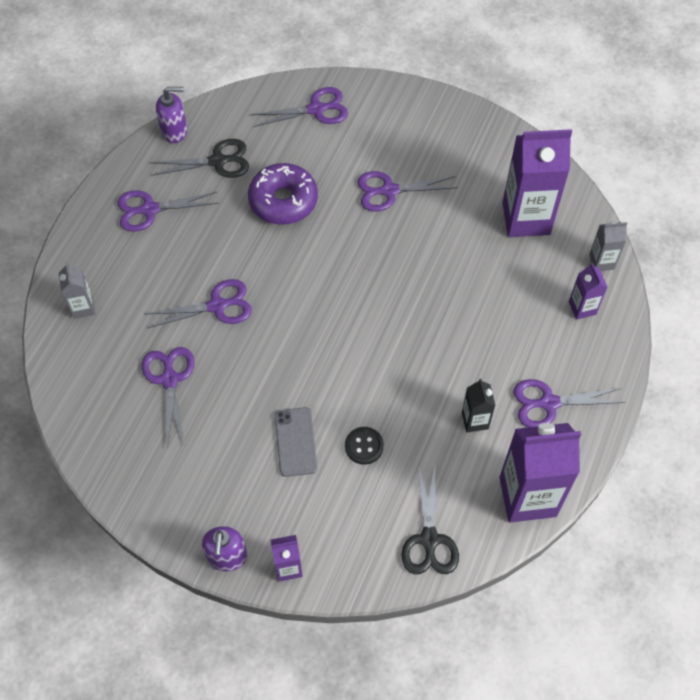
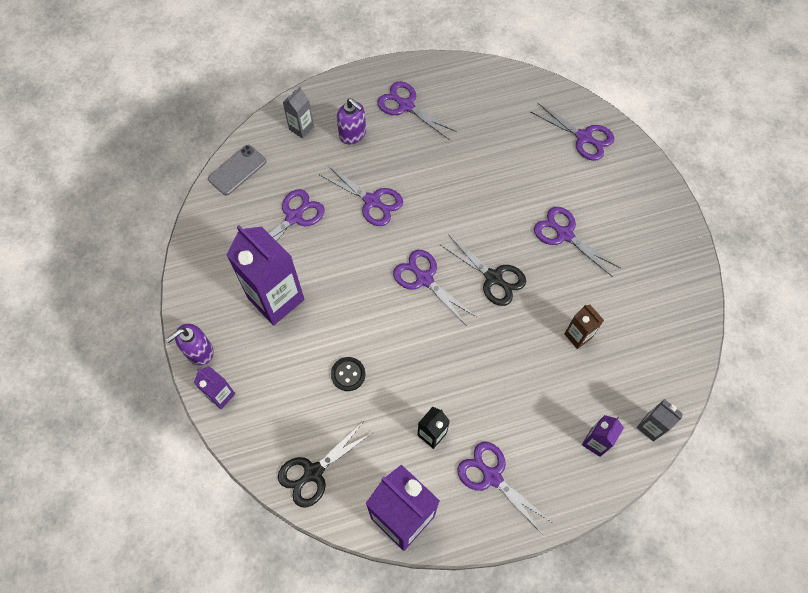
camera: 50 degrees right, 5 degrees up
black scissors [150,139,249,178] -> black scissors moved to [439,234,526,306]
purple soap dispenser [156,87,187,143] -> purple soap dispenser moved to [337,98,366,144]
purple donut [248,163,318,225] -> none
grey phone [275,407,318,477] -> grey phone moved to [208,145,266,195]
purple carton [502,129,572,237] -> purple carton moved to [226,225,304,325]
none -> purple scissors [393,250,476,326]
none -> brown carton [564,304,604,349]

